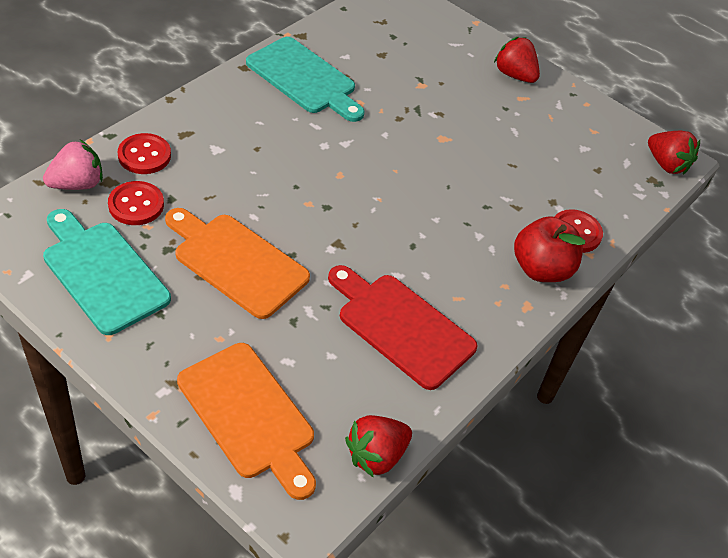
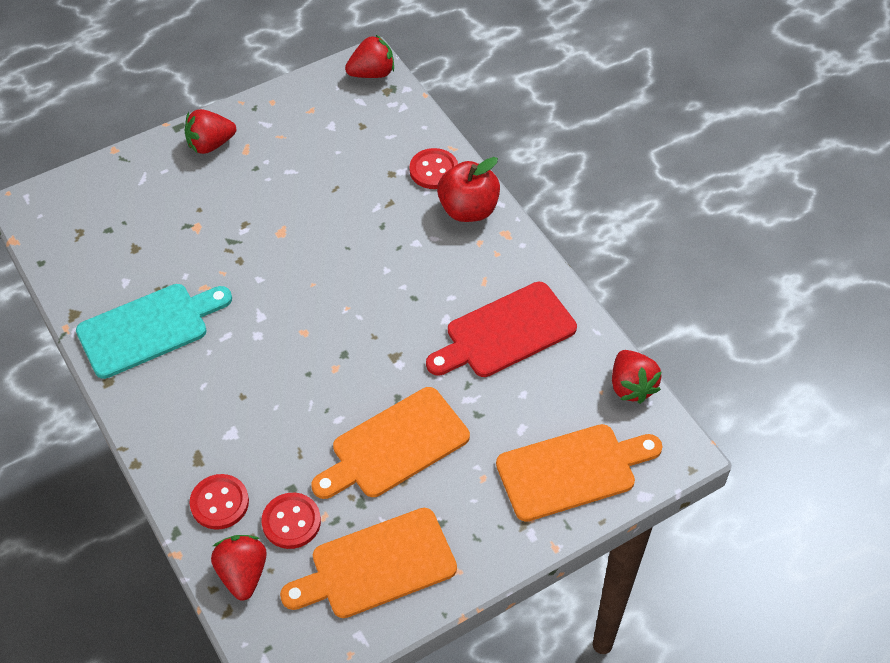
camera: 65 degrees left, 5 degrees up
pink strawberry [43,140,103,190] -> red strawberry [211,535,267,600]
turquoise cutting board [43,209,171,335] -> orange cutting board [280,508,457,618]

